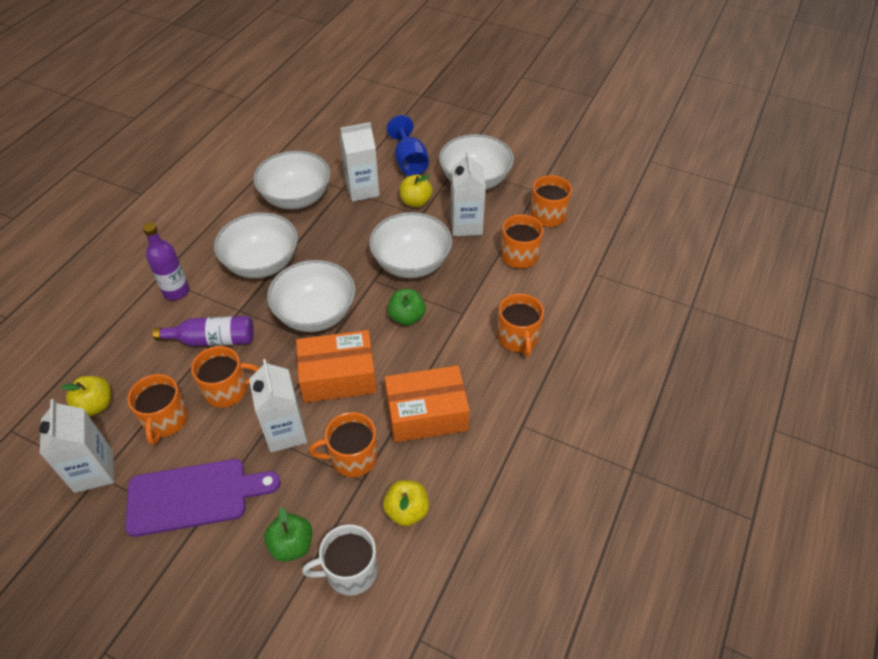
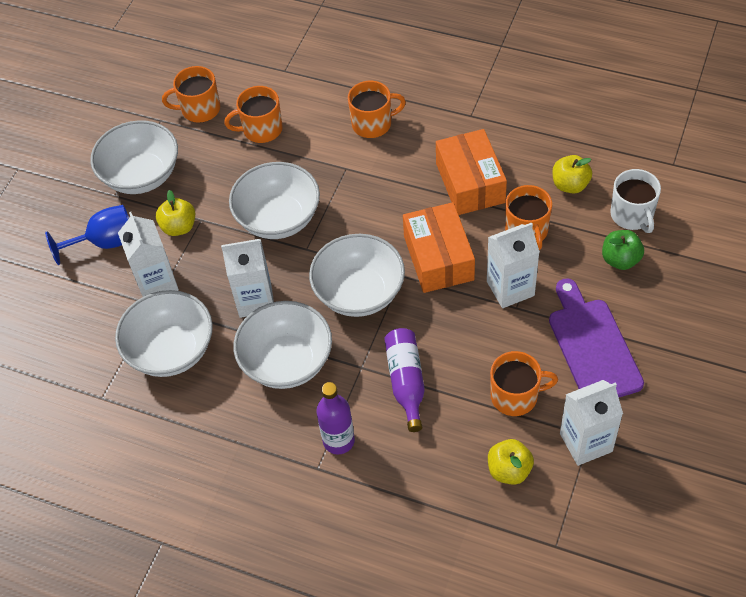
camera: 90 degrees left, 5 degrees up
orange mug [191,346,259,408] -> none
green apple [388,289,426,326] -> none
white carton [451,151,486,236] -> white carton moved to [221,239,274,318]

